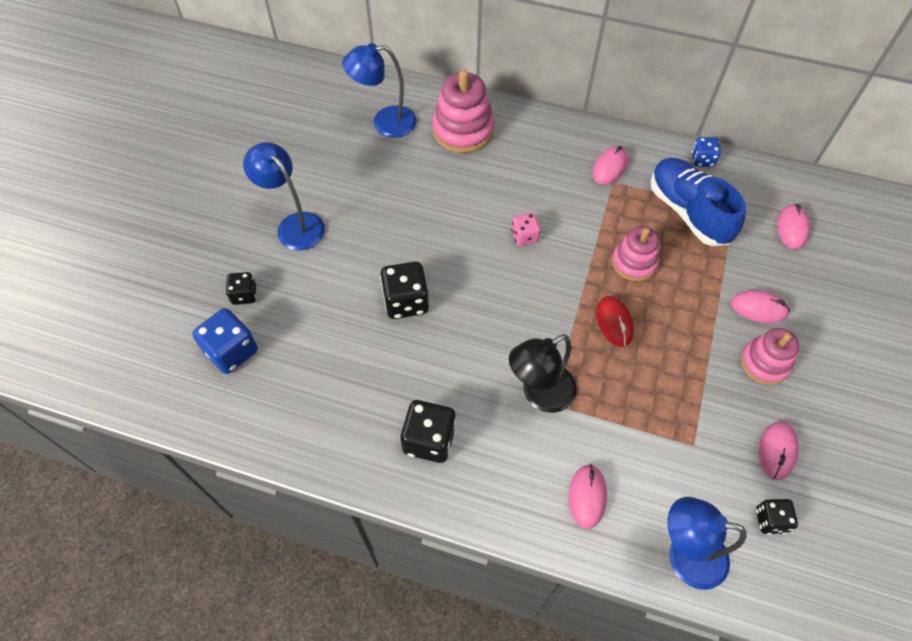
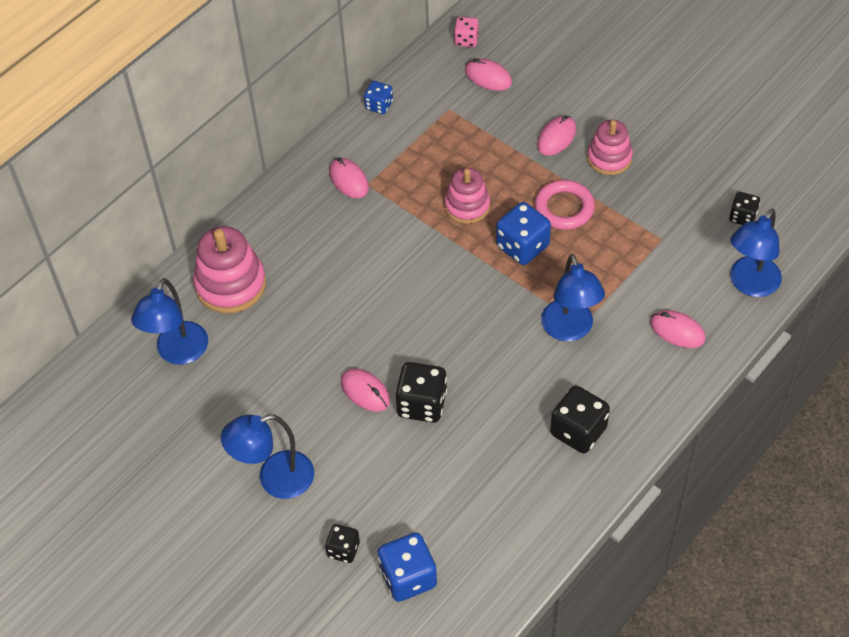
camera: 65 degrees left, 5 degrees down
black lamp [509,334,577,413] -> blue lamp [541,254,605,342]
pink dice [511,213,541,246] -> pink dice moved to [454,17,479,47]
red mouse [596,296,634,347] -> blue dice [496,202,551,265]
blue shoe [651,158,746,246] -> none
pink mouse [759,421,799,480] -> pink mouse moved to [341,368,390,412]
none -> pink ring [535,180,595,230]

